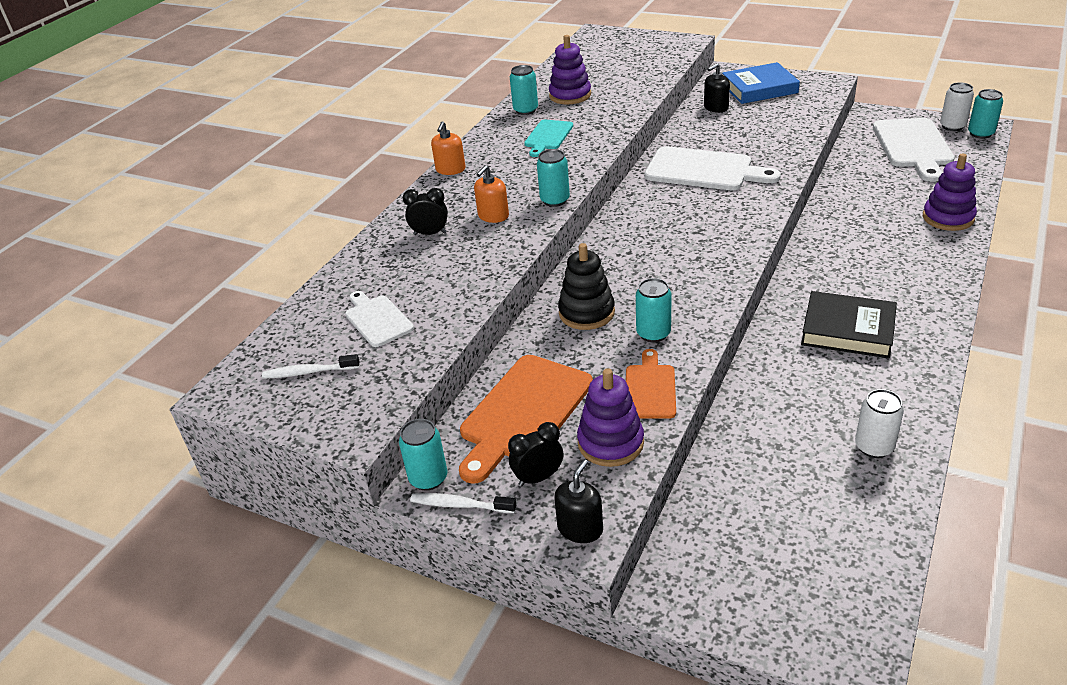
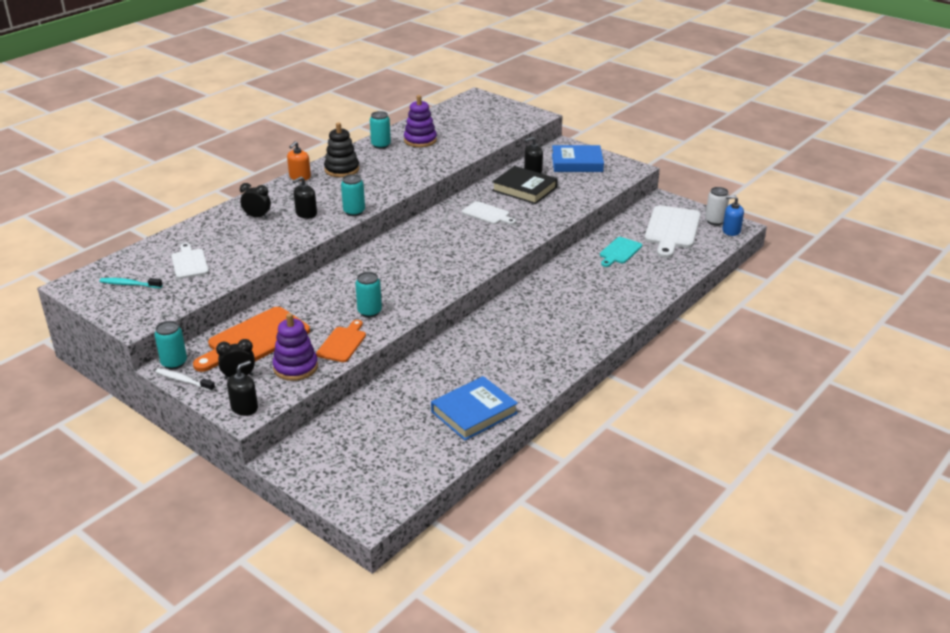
camera: 10 degrees right, 5 degrees down
white toothbrush [262,354,360,379] -> turquoise toothbrush [99,278,163,288]
orange soap dispenser [474,165,509,223] -> black soap dispenser [293,176,317,219]
turquoise cutting board [524,120,573,157] -> turquoise cutting board moved to [600,237,642,267]
black stacking toy [558,243,615,330] -> black stacking toy moved to [324,122,359,177]
white cutting board [645,146,781,190] -> white cutting board [462,201,516,225], size x0.57
black book [801,291,897,358] -> black book moved to [492,166,558,204]
white can [855,389,904,458] -> blue book [431,376,518,440]
purple stacking toy [923,154,977,231] -> none
turquoise can [968,89,1003,139] -> blue soap dispenser [723,196,744,236]

